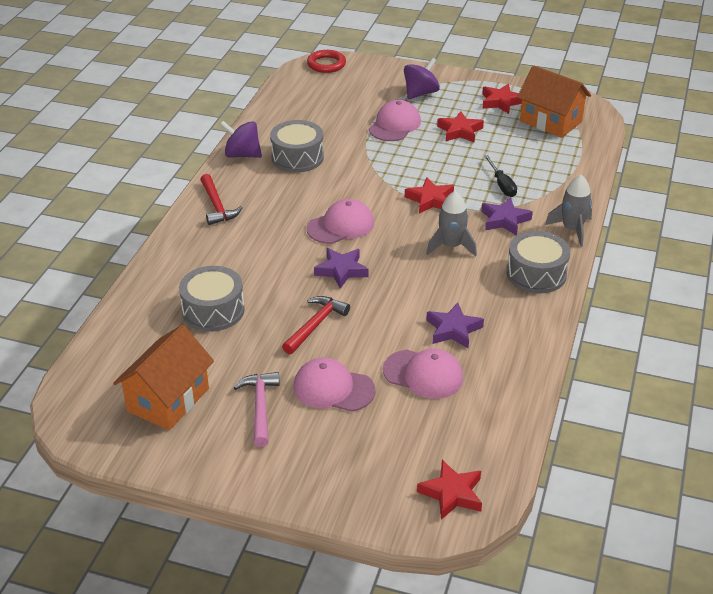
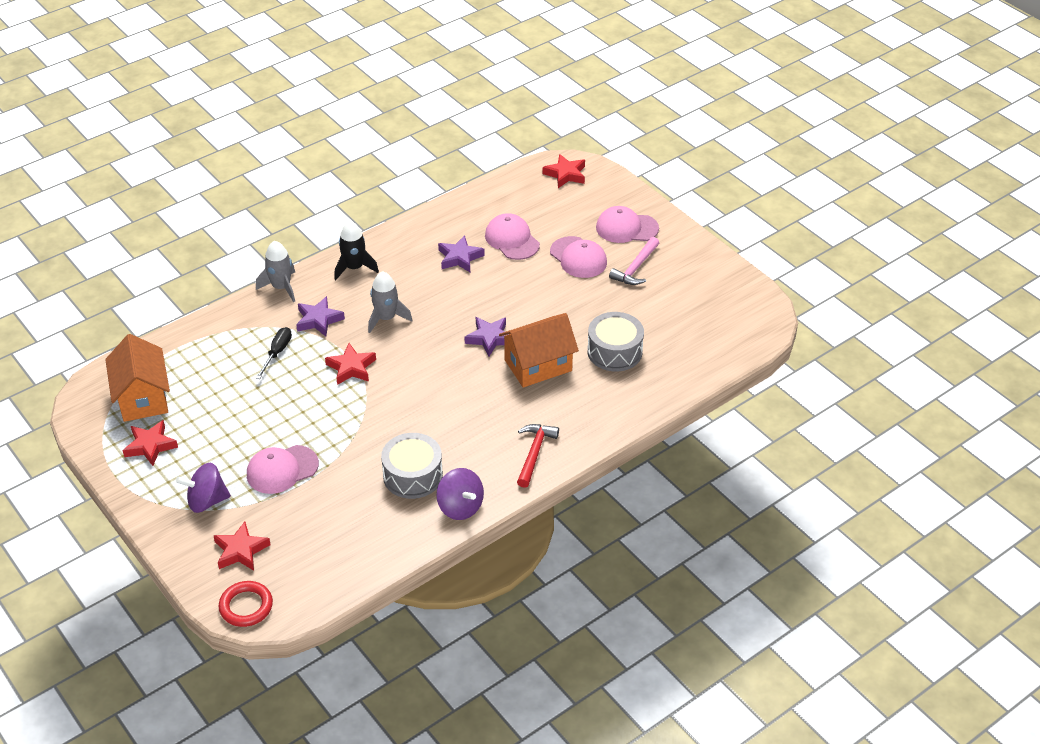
camera: 145 degrees left, 5 degrees up
orange house [113,325,214,430] -> orange house moved to [499,313,579,388]
red hammer [282,296,350,354] -> none
pink cap [306,199,374,244] -> pink cap moved to [596,206,659,243]
red star [437,111,484,143] -> red star moved to [213,522,271,571]
grey drum [506,231,570,293] -> black rocket [334,221,379,280]

